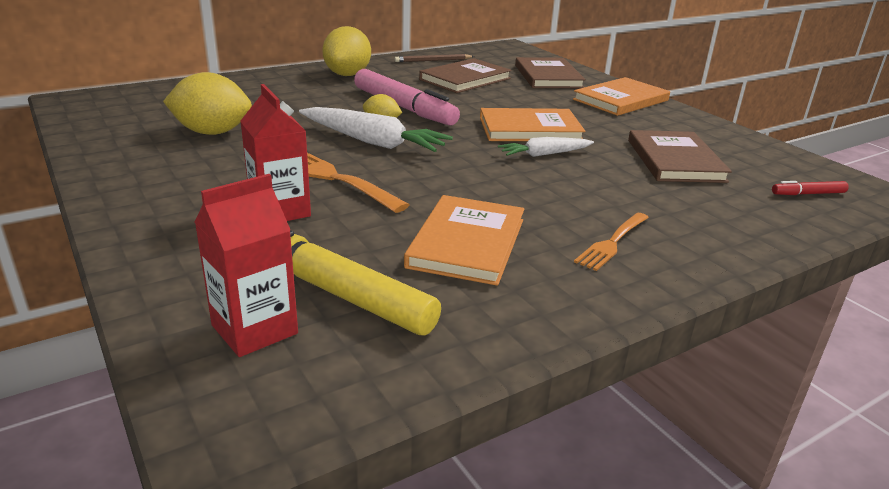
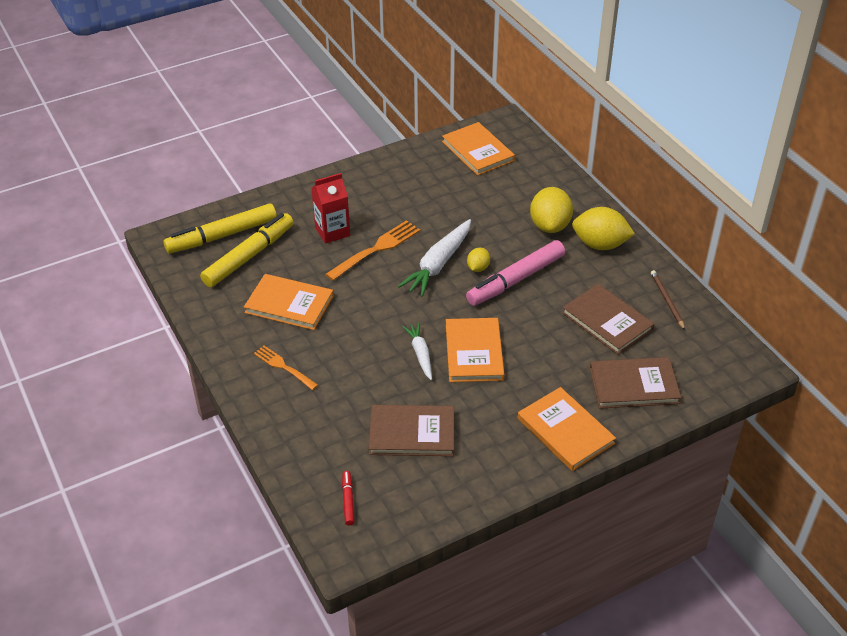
camera: 95 degrees right, 15 degrees up
yellow lemon [163,72,252,135] -> yellow lemon moved to [530,187,573,233]
red carton [195,174,298,357] -> yellow marker [164,204,277,253]
none -> orange book [442,122,515,176]

